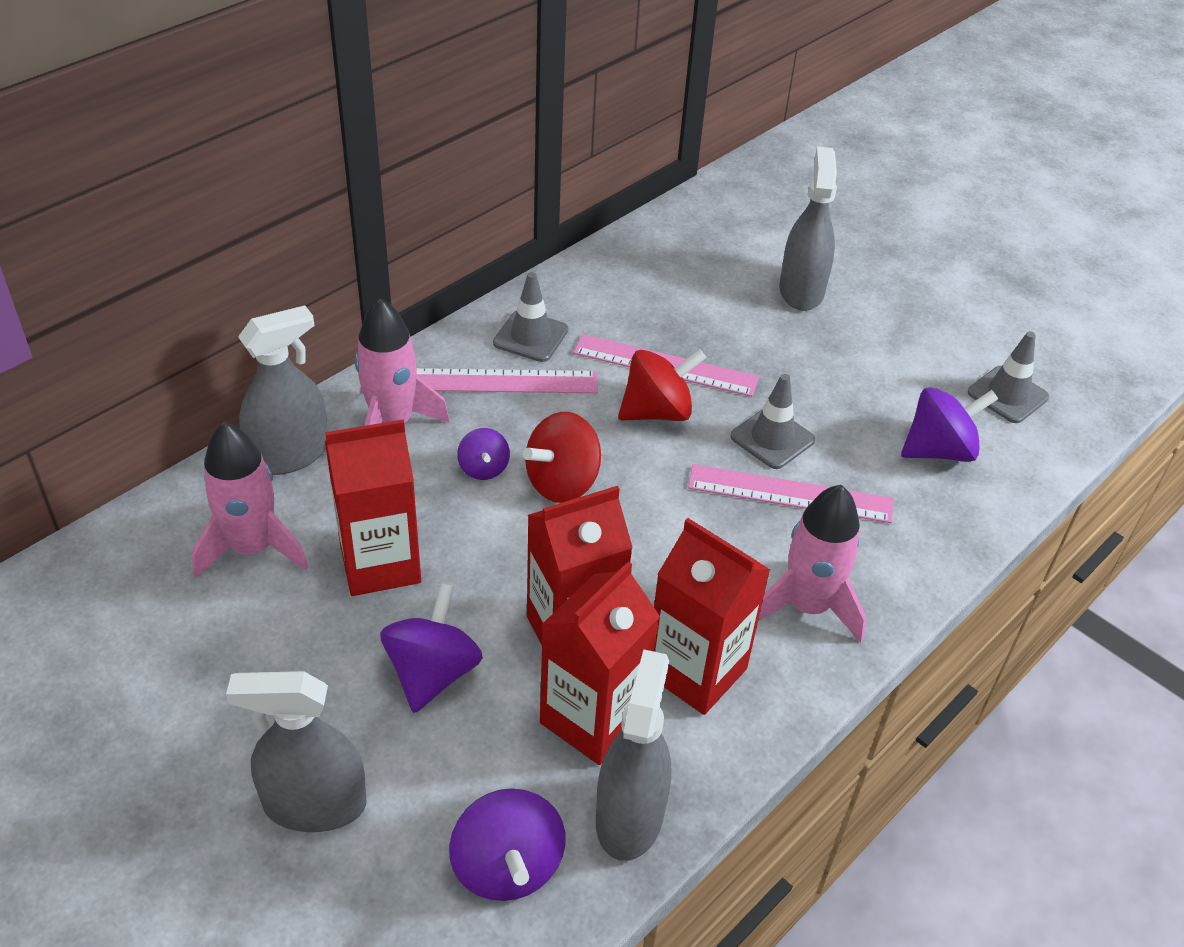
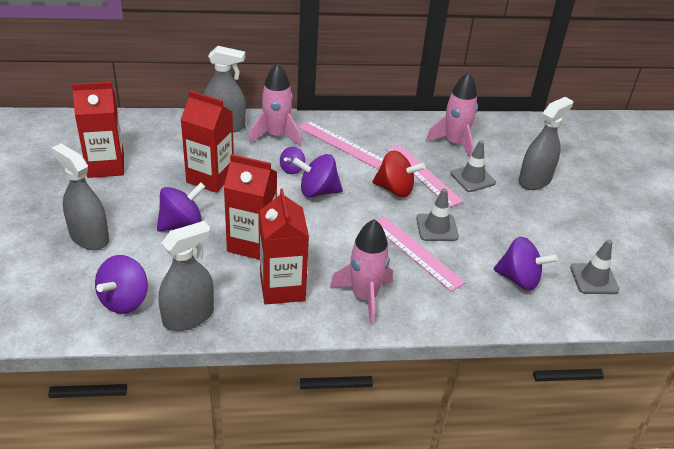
camera: 40 degrees right, 5 degrees down
pink rocket [192,422,309,578] -> pink rocket moved to [426,72,478,158]
grey traffic cone [493,272,568,362] -> grey traffic cone moved to [450,140,496,192]
red spinning top [523,412,601,503] -> purple spinning top [293,154,343,198]
red carton [540,562,660,765] -> red carton moved to [72,82,124,178]

